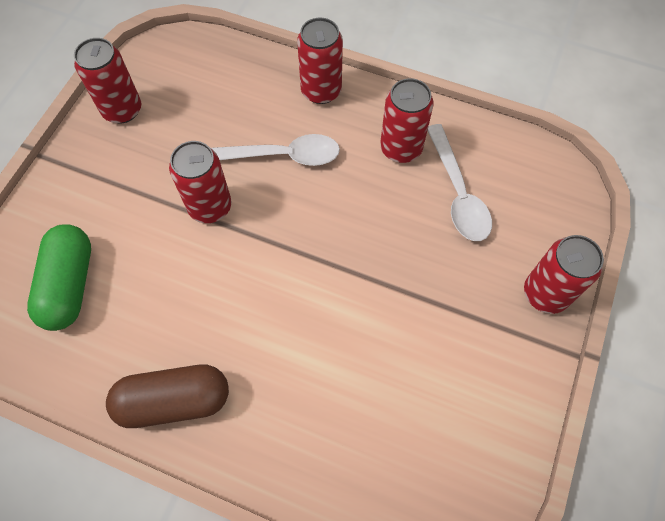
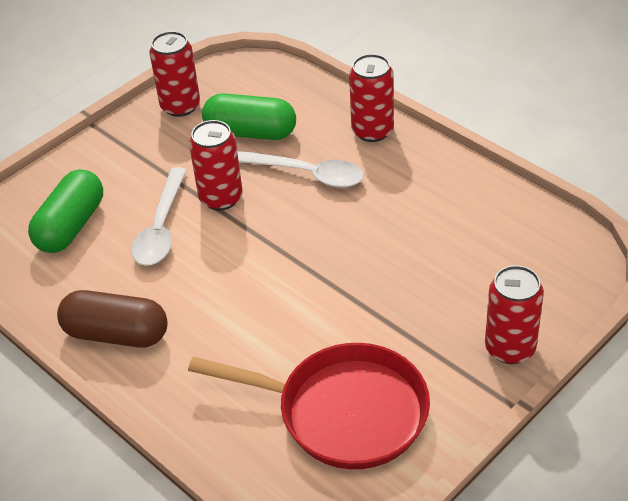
camera: 25 degrees right, 20 degrees down
red can [380,78,434,163] -> none
white spoon [427,124,492,241] -> white spoon moved to [131,167,187,266]
none -> red pan [188,343,430,469]
none -> green capsule [202,93,296,140]

